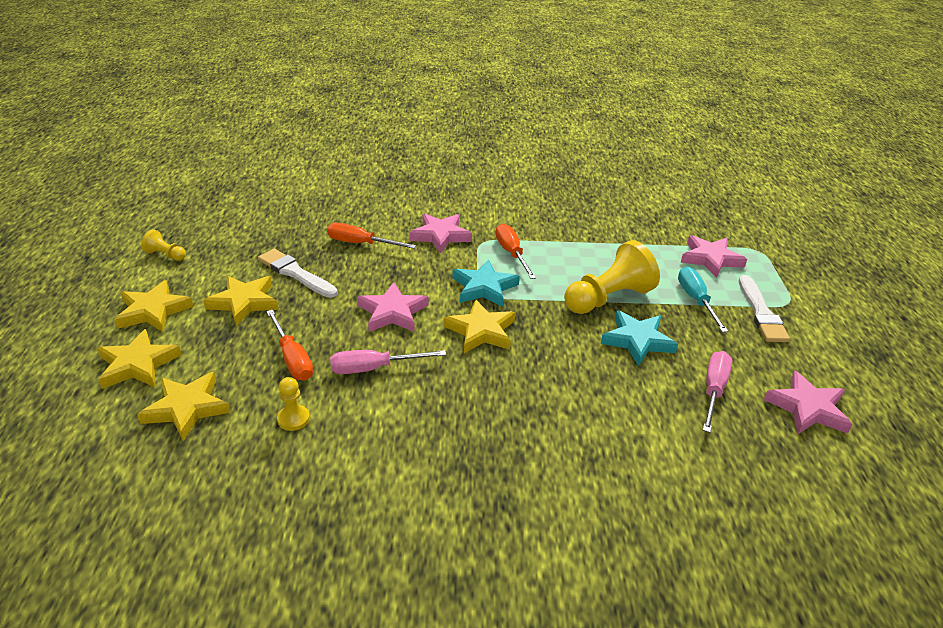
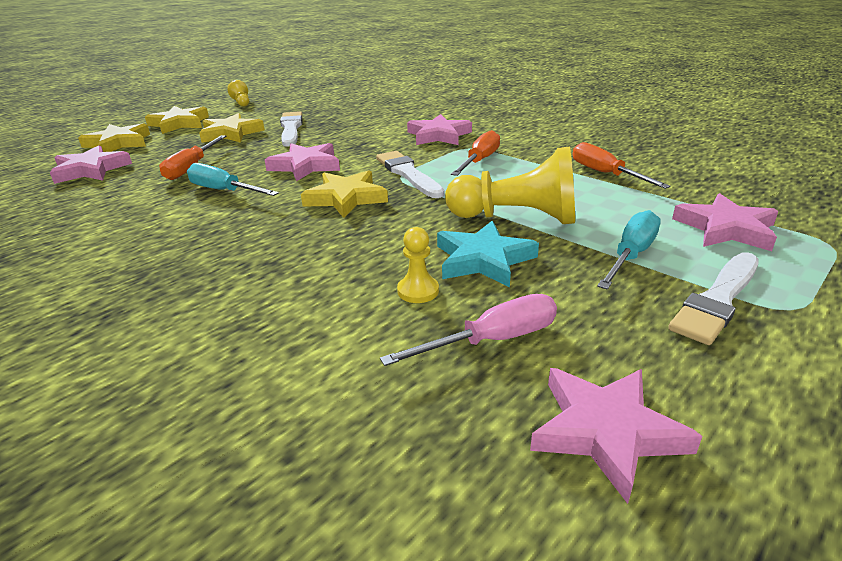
camera: 45 degrees right, 5 degrees down
yellow star [137,372,230,441] -> pink star [50,146,132,184]
yellow pawn [277,377,310,431] -> yellow pawn moved to [397,227,439,303]
orange screwdriver [327,223,416,249] -> orange screwdriver moved to [573,142,671,189]
pink screwdriver [330,350,446,374] -> turquoise screwdriver [187,163,279,196]
turquoise star [452,260,520,307] -> white brush [376,151,444,198]

